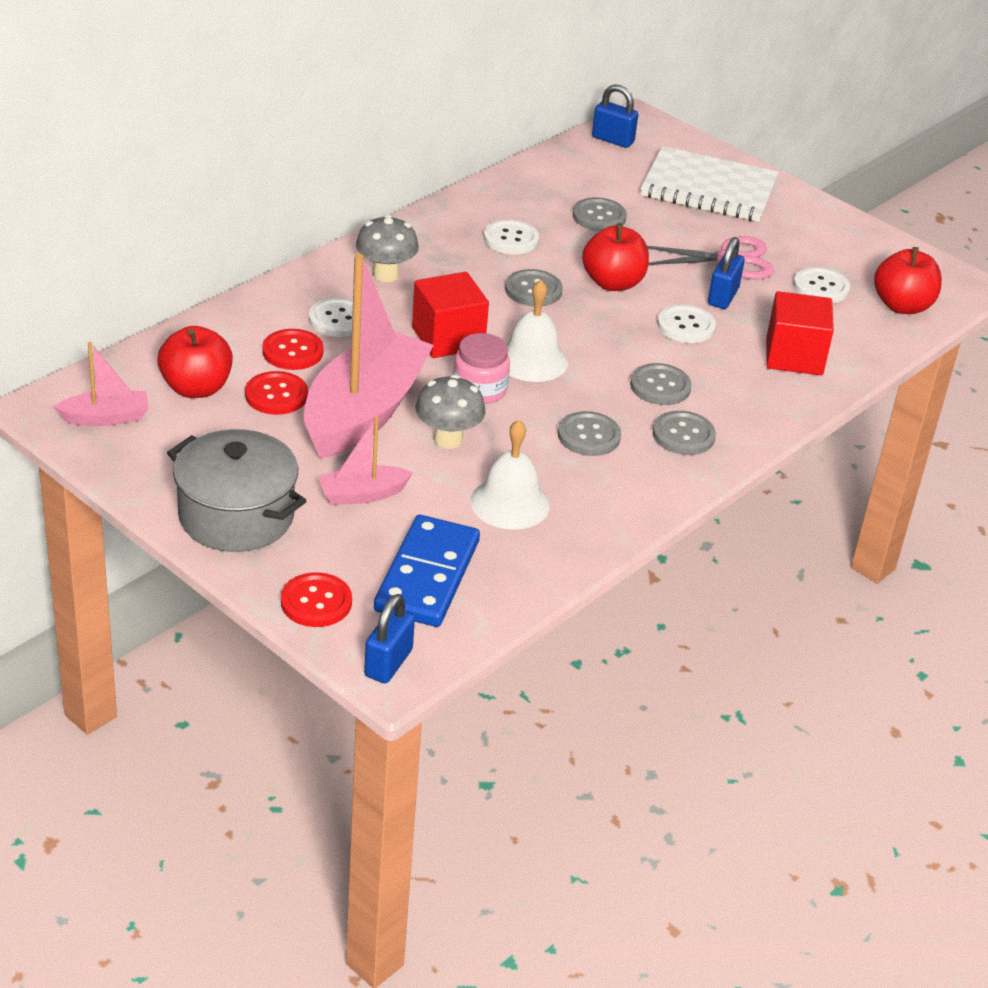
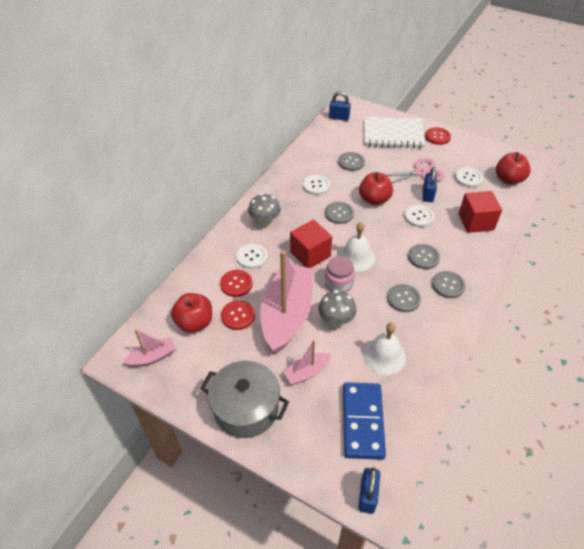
camera: 10 degrees left, 10 degrees up
red button [281,572,352,627] -> red button moved to [425,127,451,145]

